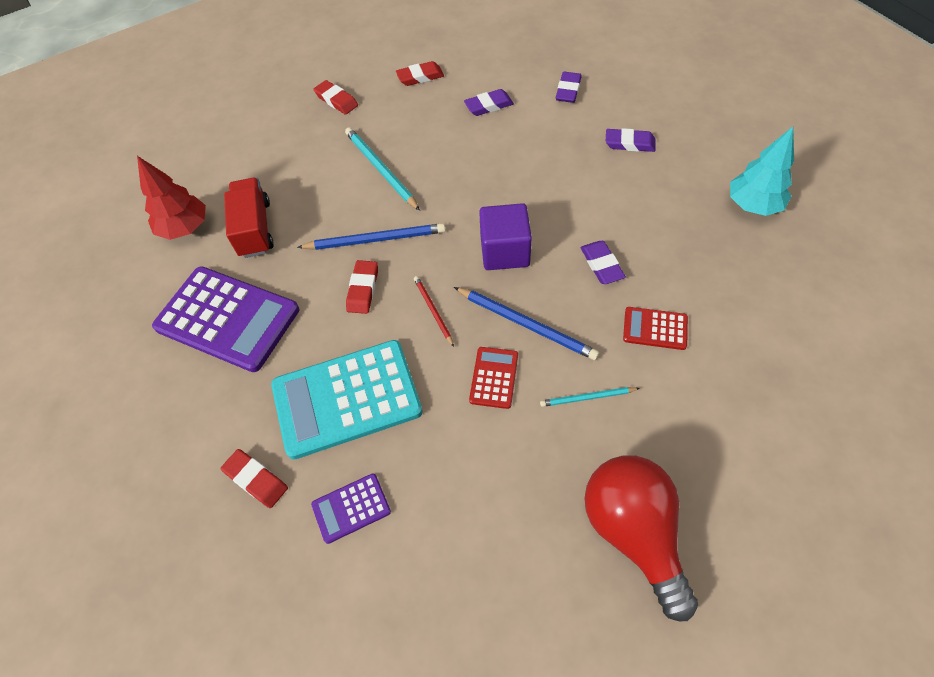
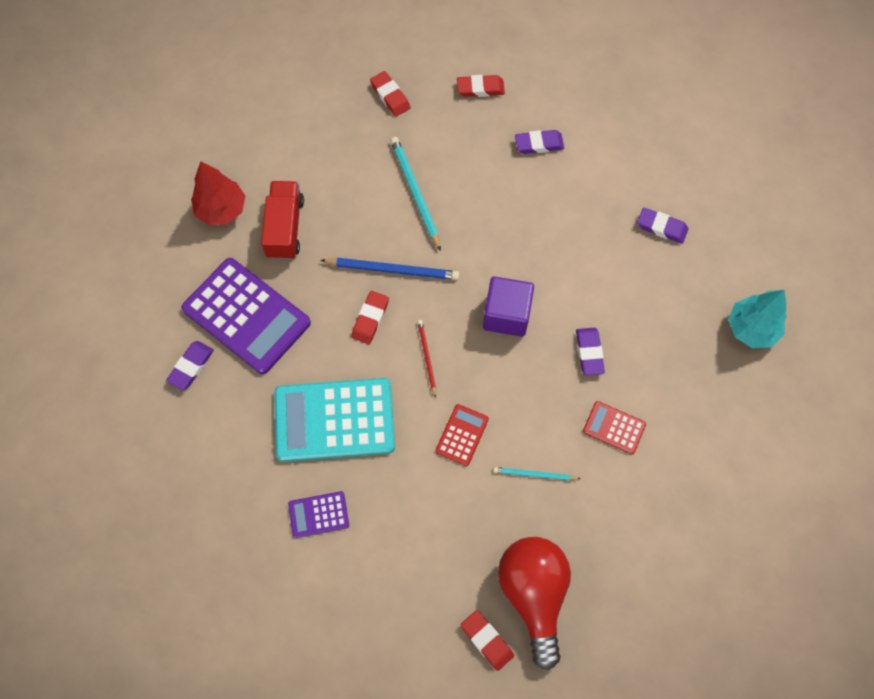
camera: 10 degrees right, 10 degrees up
red eraser [221,449,288,508] -> red eraser moved to [461,610,514,671]
blue pencil [454,287,599,360] -> none
purple eraser [556,72,581,103] -> purple eraser moved to [166,341,214,390]

